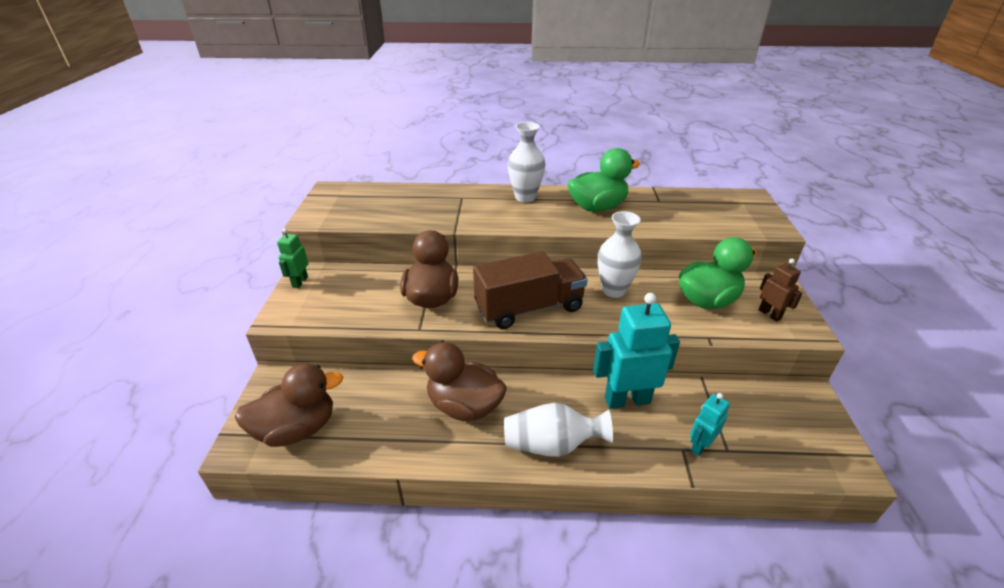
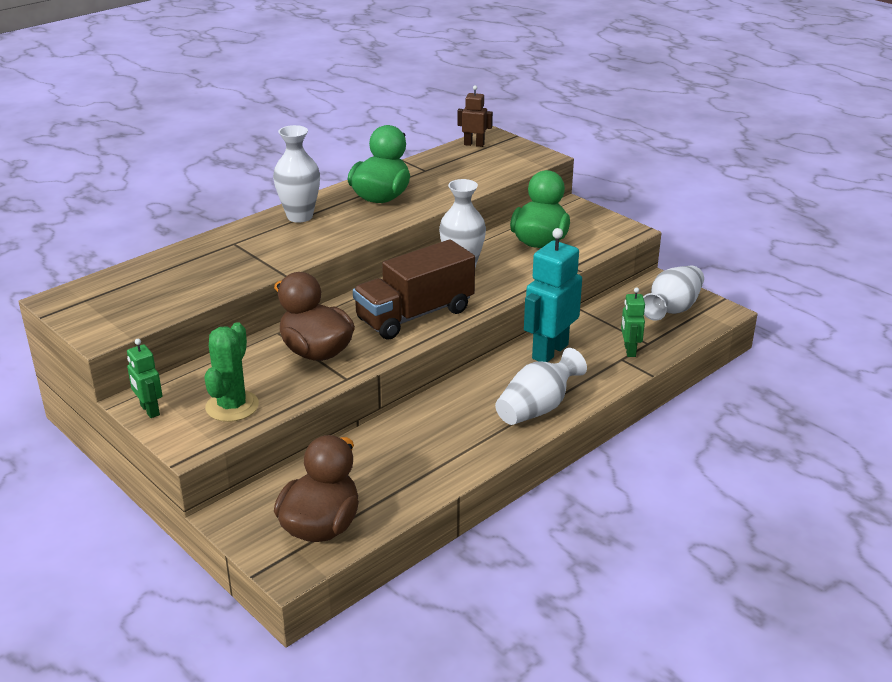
camera: 45 degrees left, 5 degrees down
brown duck [412,342,507,421] -> none
brown truck [473,251,588,329] -> brown truck turned 150 degrees counterclockwise [353,239,475,340]
turquoise robot [690,393,730,456] -> green robot [621,287,645,357]
brown robot [759,259,803,322] -> brown robot moved to [457,85,493,147]
none -> green cactus [204,322,259,422]
none -> white vase [643,266,704,321]

